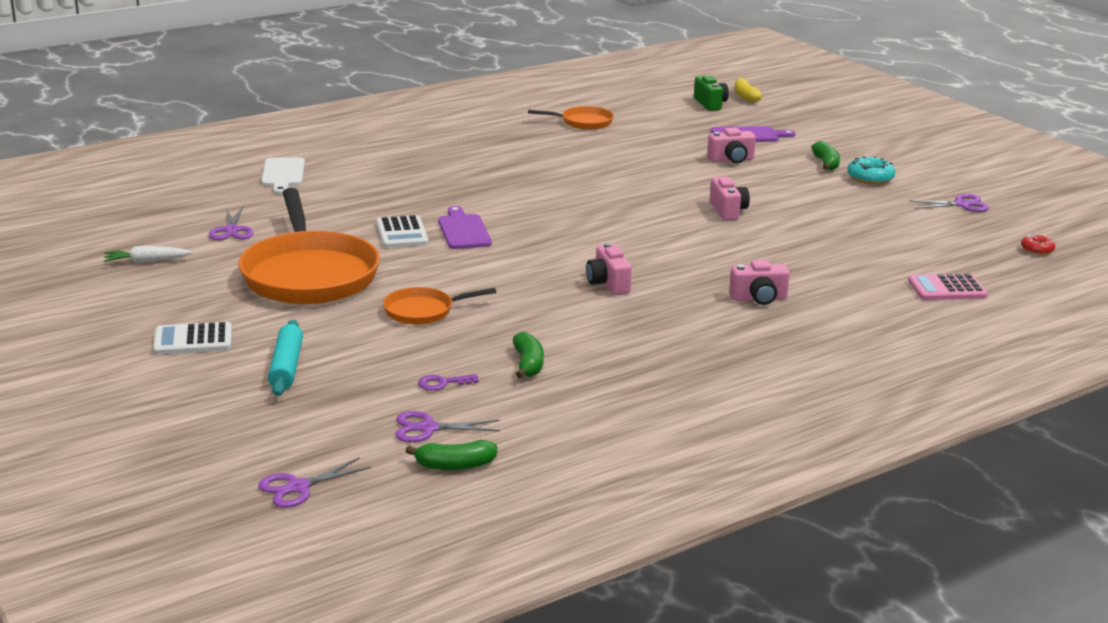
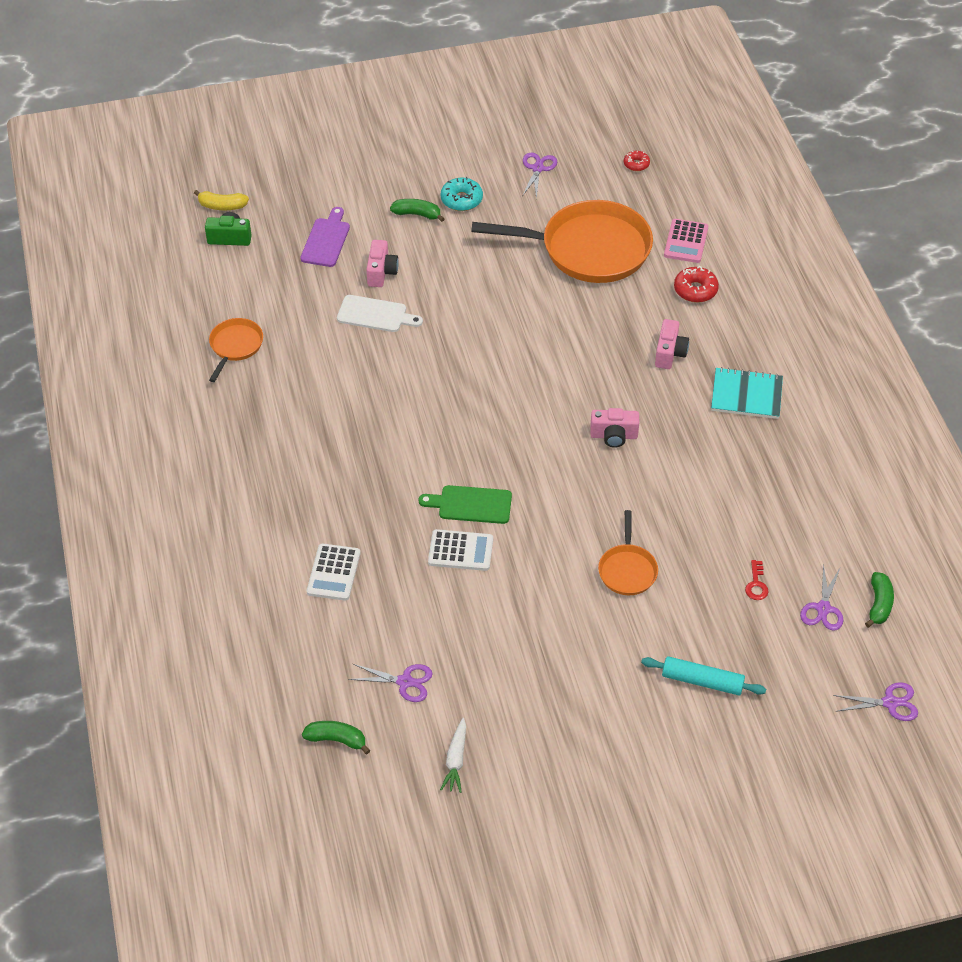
camera: 70 degrees left, 25 degrees up
white calculator [153,322,232,355] -> white calculator moved to [307,543,360,601]
orange pan [238,188,380,304] -> orange pan moved to [471,200,653,283]
purple scissors [258,458,371,508] -> purple scissors turned 75 degrees counterclockwise [833,683,918,721]
white cutting board [261,157,305,194] -> white cutting board moved to [337,295,423,332]
purple key [418,374,479,391] -> red key [745,560,768,600]
purple cutting board [438,206,492,249] -> green cutting board [419,485,512,524]
green banana [513,332,544,378] -> green banana moved to [302,721,370,754]
pink camera [710,176,750,220] -> none
none -> red donut [674,266,719,303]
none -> turquoise notebook [711,367,783,419]

